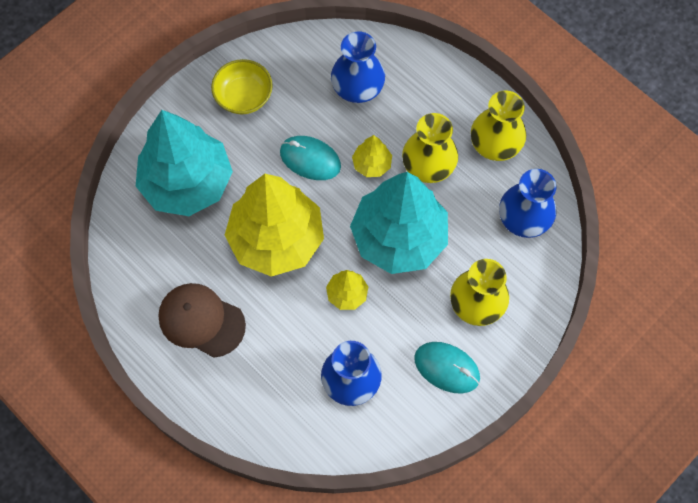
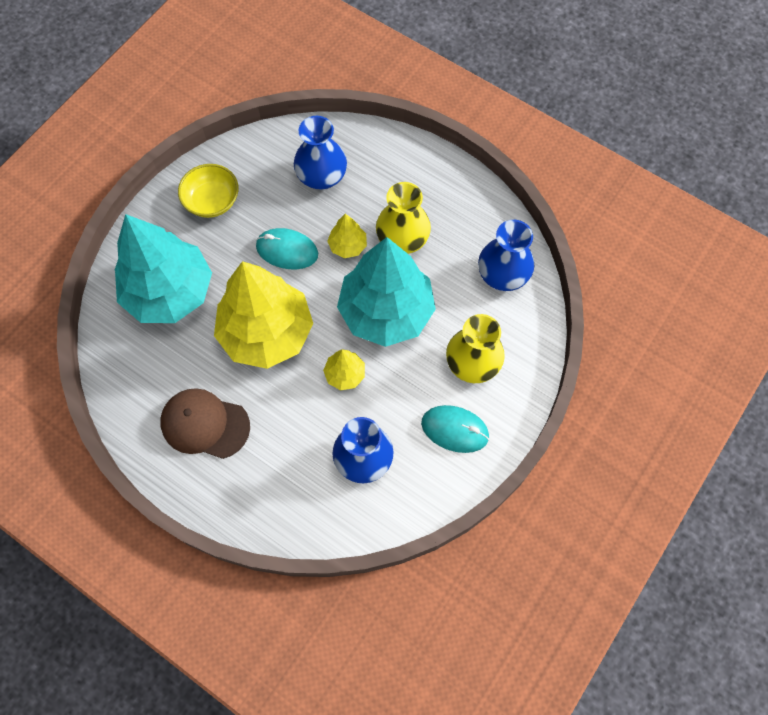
camera: 10 degrees left, 0 degrees up
yellow vase [471,91,526,161] -> none

